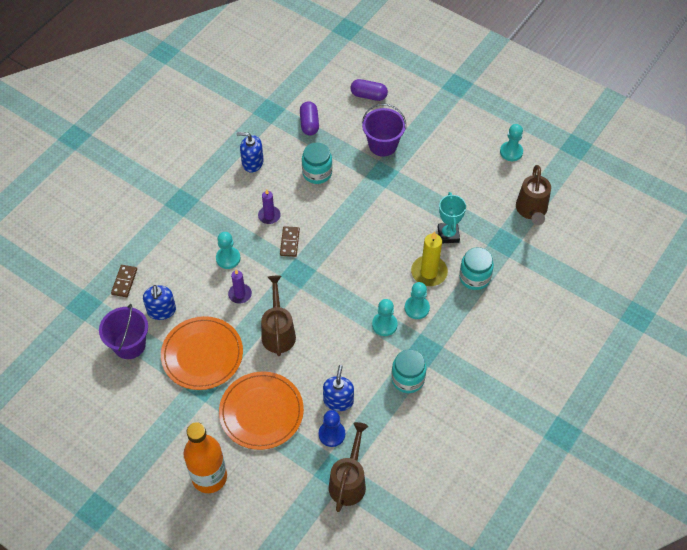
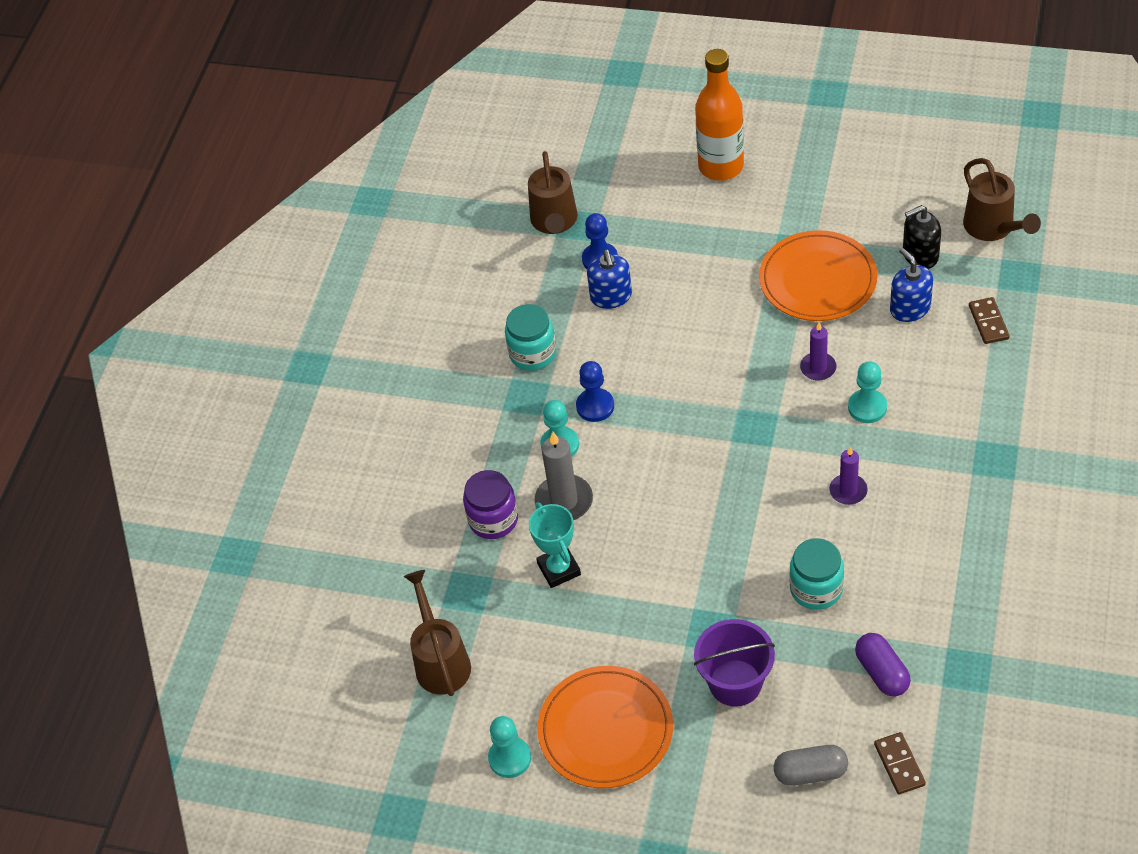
camera: 165 degrees right, 5 degrees down
purple bucket [99,304,148,359] -> black soap dispenser [903,205,941,269]
orange plate [219,371,304,450] -> orange plate moved to [537,666,673,788]
blue soap dispenser [237,132,264,172] -> none
brown watering can [261,276,296,356] -> brown watering can moved to [963,158,1041,241]
brown domino [280,226,300,257] -> brown domino moved to [874,732,926,795]
purple capsule [350,79,388,101] -> grey capsule [774,745,848,786]
turquoise pawn [372,299,398,336] -> blue pawn [576,361,614,422]
yellow candle [411,231,448,286] -> grey candle [535,432,593,520]
turquoise jar [459,247,494,290] -> purple jar [463,470,518,539]

